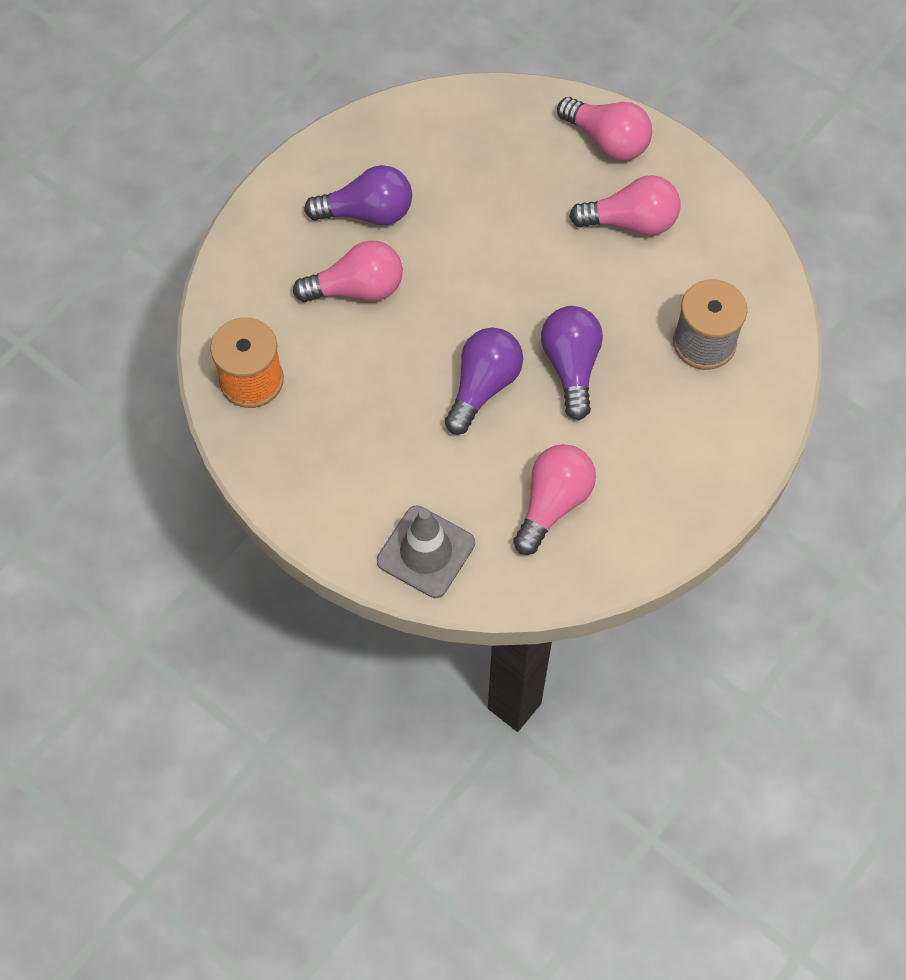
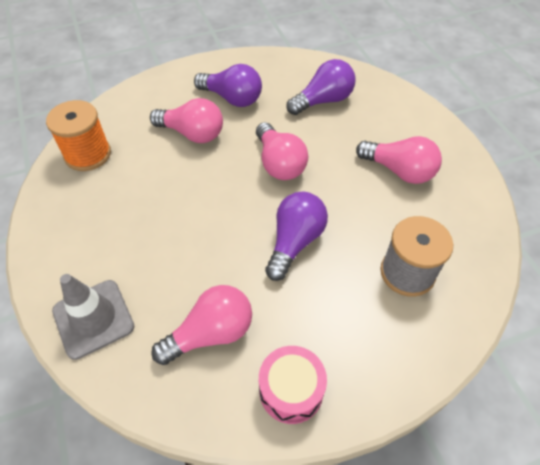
camera: 30 degrees right, 10 degrees down
purple light bulb [445,327,523,434] -> purple light bulb moved to [286,59,356,115]
pink light bulb [557,97,652,161] -> pink light bulb moved to [256,122,308,180]
none -> pink drum [259,346,327,424]

